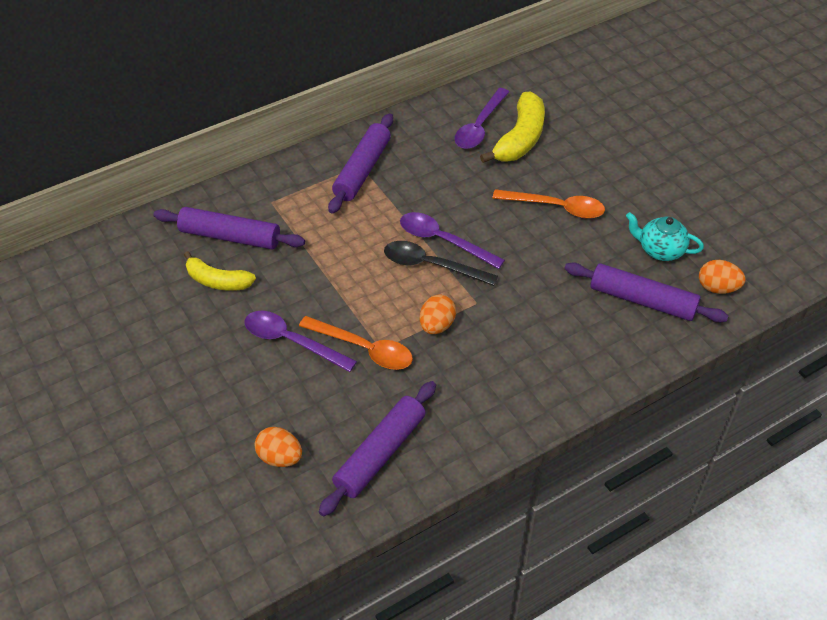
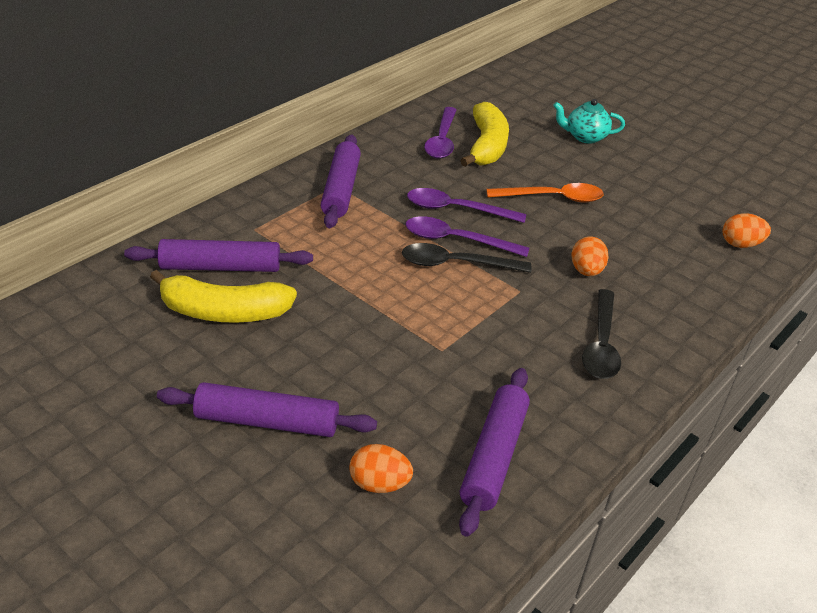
camera: 20 degrees left, 10 degrees down
yellow banana [184,251,256,291] -> yellow banana [150,270,297,323], size x1.54
purple spoon [244,311,357,372] -> purple spoon moved to [407,188,526,223]
orange spoon [299,316,413,370] -> none
orange egg [419,294,456,334] -> orange egg moved to [571,237,609,276]
purple rolling pin [564,262,728,323] -> purple rolling pin moved to [157,382,377,437]
turquoise teapot [626,212,704,261] -> turquoise teapot moved to [553,99,625,144]
none -> black spoon [582,289,621,379]

